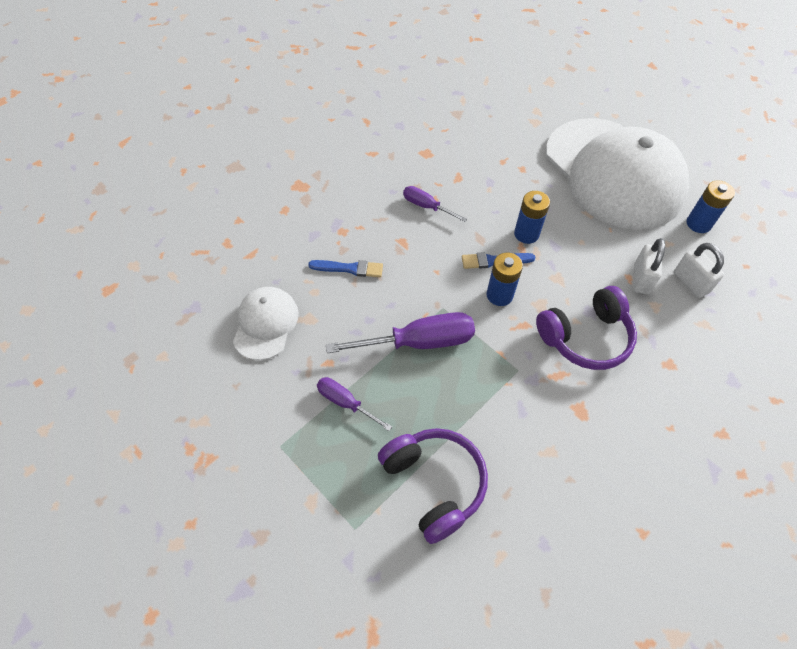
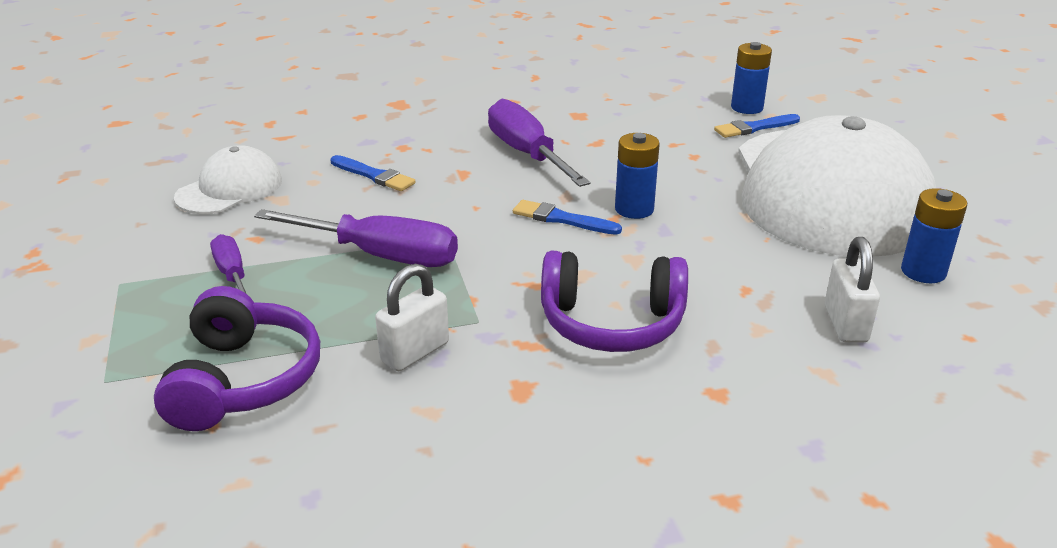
camera: 30 degrees right, 25 degrees down
purple screwdriver [403,186,467,222] -> purple screwdriver [488,99,591,187], size x1.78
blue battery [487,253,523,306] -> blue battery moved to [731,42,772,114]
white padlock [633,238,665,294] -> white padlock moved to [375,264,449,371]
none -> blue brush [714,114,800,138]

